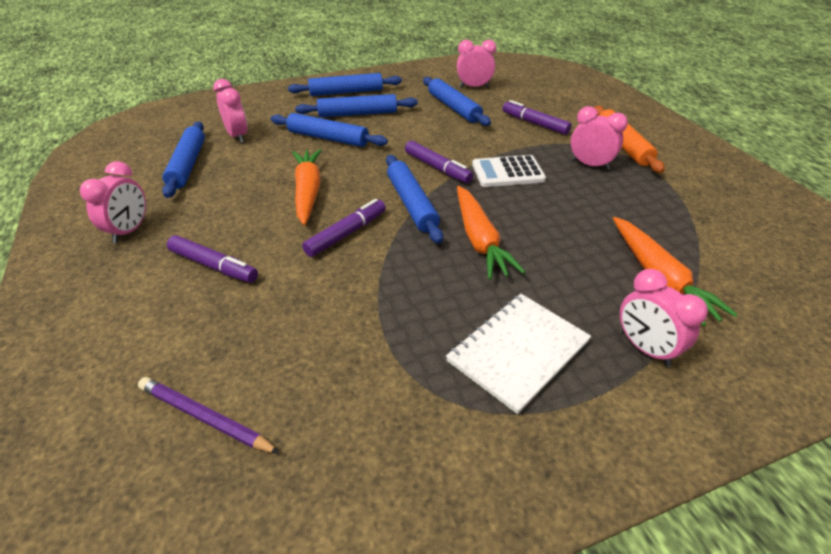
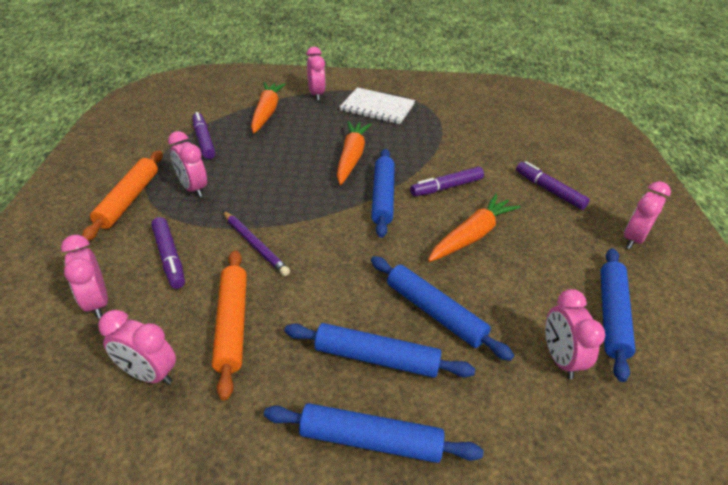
camera: 160 degrees left, 0 degrees up
purple pencil [138,377,280,454] -> purple pencil moved to [223,211,290,276]
orange carrot [292,149,322,225] -> orange carrot turned 150 degrees counterclockwise [428,194,520,262]
purple marker [405,141,473,183] -> purple marker moved to [193,112,215,159]
blue rolling pin [423,77,491,126] -> orange rolling pin [212,250,247,401]
white notebook [446,294,591,414] -> white notebook turned 45 degrees clockwise [340,87,415,124]
white calculator [472,155,546,187] -> none
none -> pink clock [61,235,108,319]

